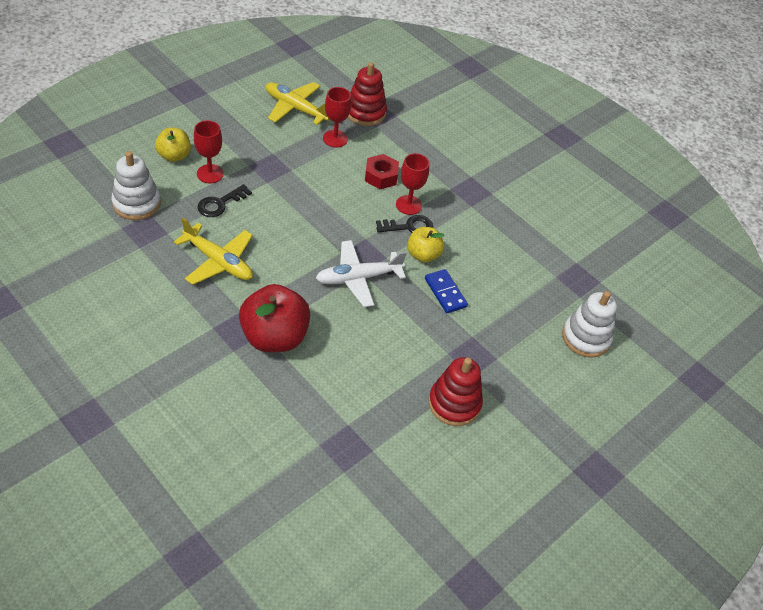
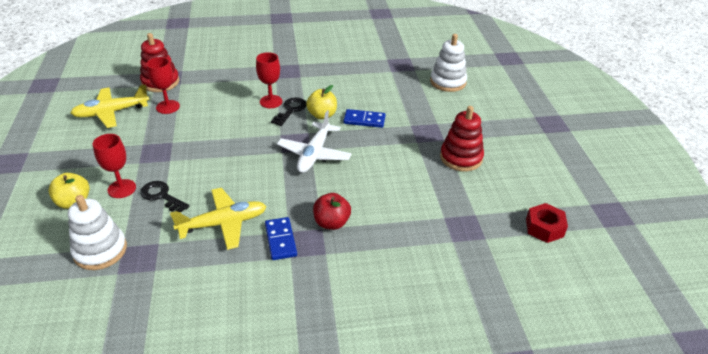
camera: 50 degrees left, 10 degrees down
black key [197,184,252,217] -> black key turned 135 degrees clockwise [140,181,189,213]
red apple [239,284,310,352] -> red apple [313,193,351,230], size x0.58
red nut [365,154,399,189] -> red nut moved to [526,203,568,243]
none -> blue domino [265,217,297,260]

